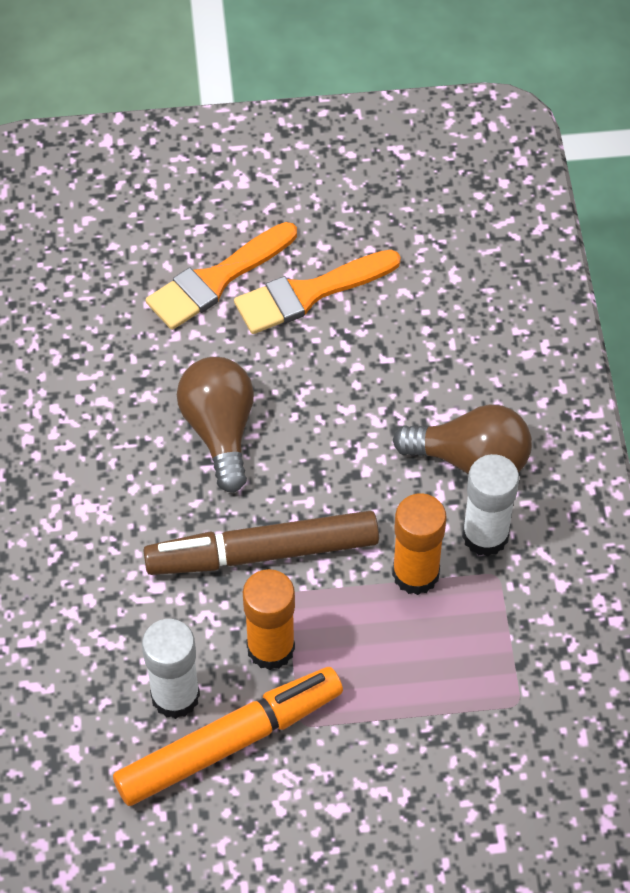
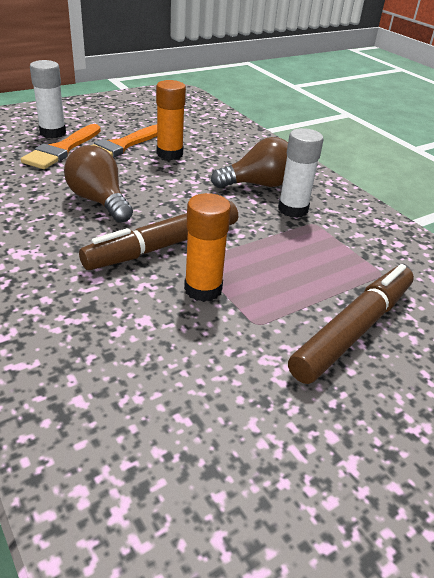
camera: 30 degrees left, 20 degrees down
orange marker [113,667,343,806] -> none
white glue stick [142,619,200,719] -> white glue stick moved to [30,60,66,138]
orange glue stick [392,493,447,595] -> orange glue stick moved to [156,80,186,160]
none -> brown marker [288,264,414,384]

